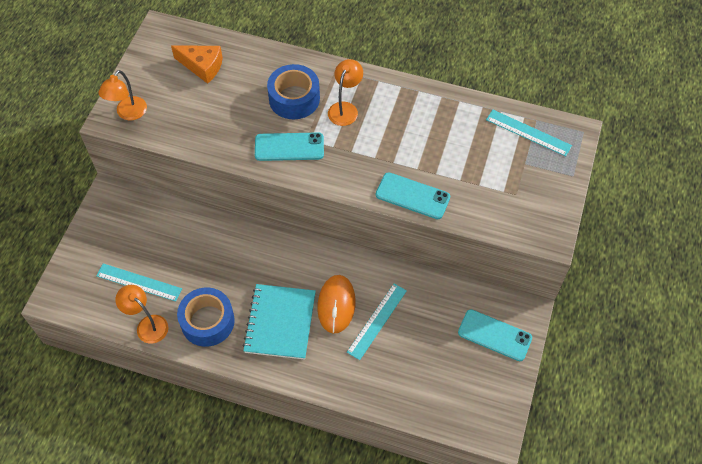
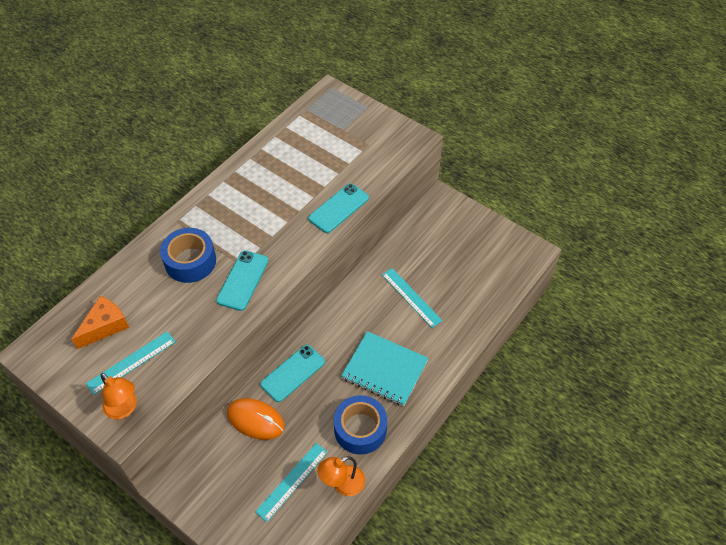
camera: 70 degrees left, 5 degrees down
orange mouse [317,275,356,334] -> orange mouse moved to [227,398,285,440]
orange lamp [328,59,363,126] -> none
turquoise phone [458,309,532,361] -> turquoise phone moved to [260,345,325,402]
turquoise ruler [486,110,572,156] -> turquoise ruler moved to [86,331,176,395]

